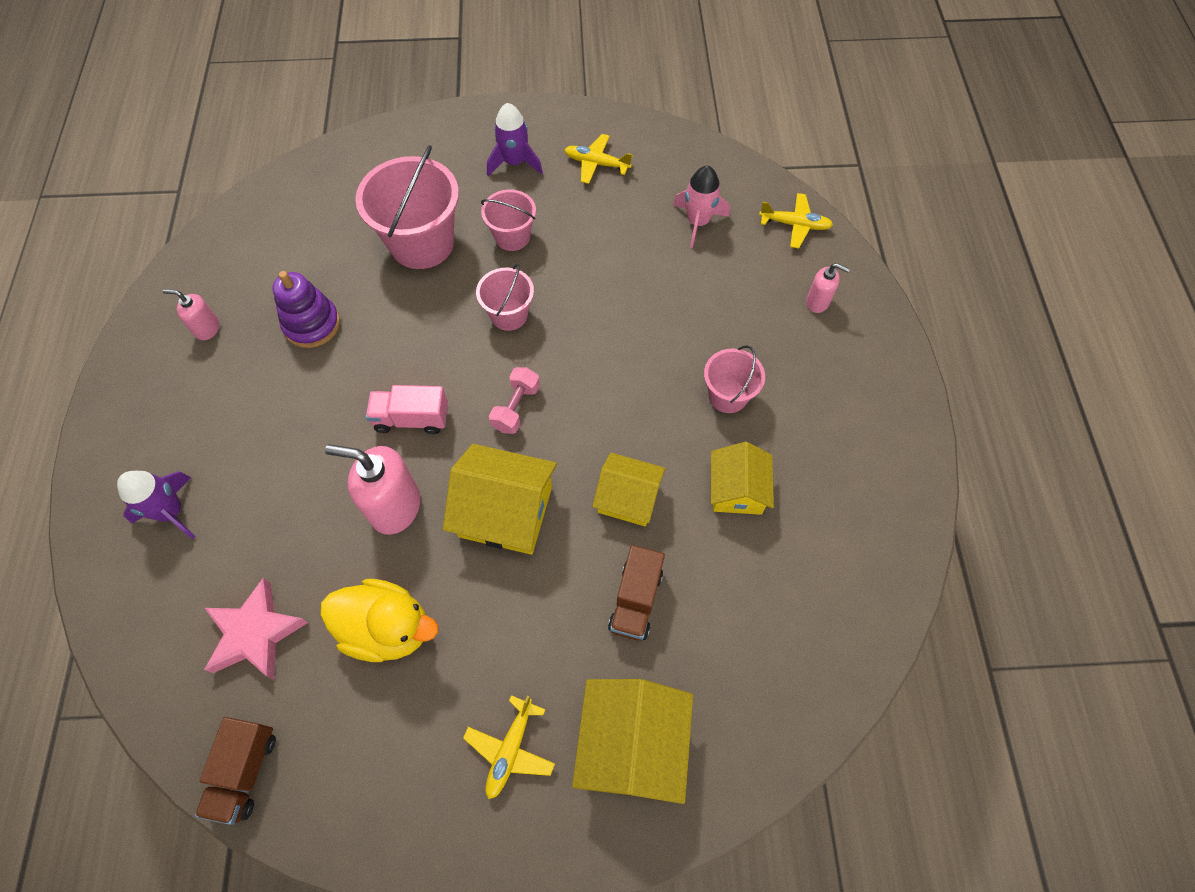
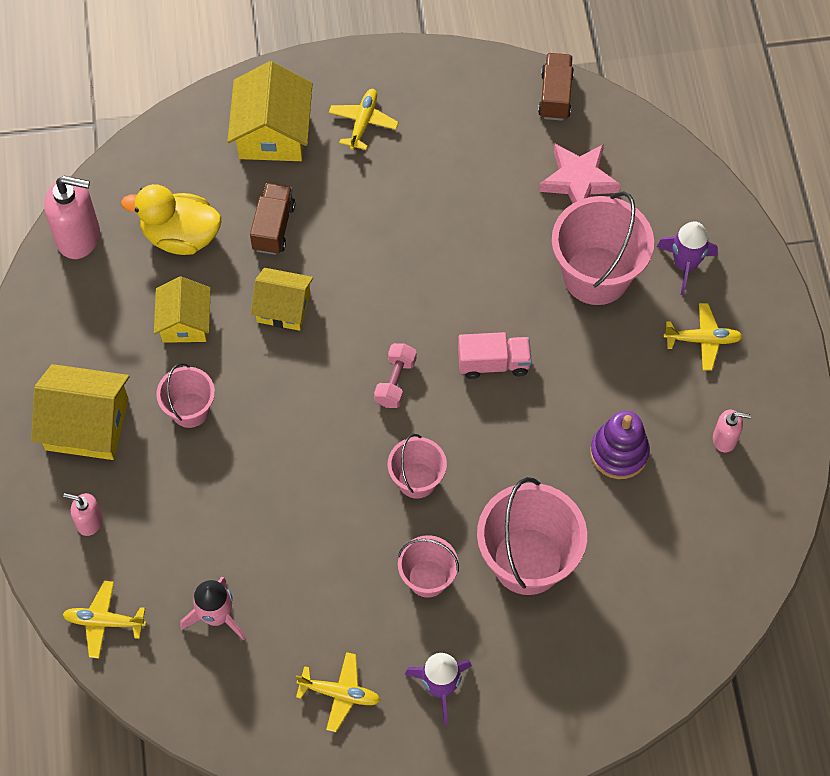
camera: 175 degrees right, 0 degrees up
yellow duck [320,579,438,662] -> yellow duck moved to [121,184,221,255]
pink soap dispenser [325,444,420,535] -> pink soap dispenser moved to [44,176,100,259]
yellow house [443,444,557,555] -> yellow house moved to [31,364,129,460]
none -> pink bucket [552,191,654,305]
none -> yellow plane [664,303,743,371]

